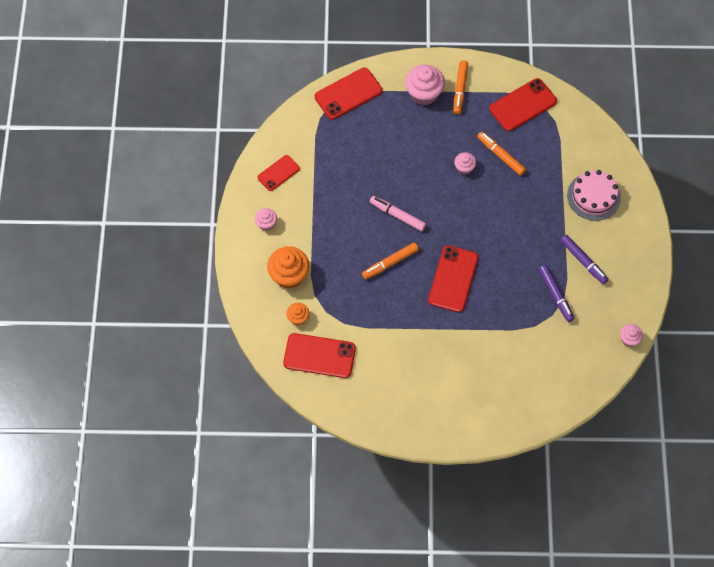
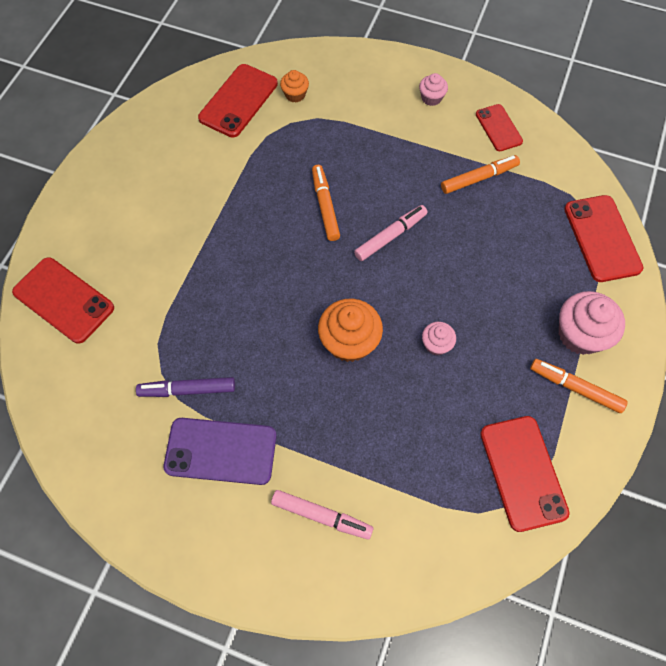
camera: 110 degrees right, 0 degrees up
orange cupcake [267,246,310,289] -> orange cupcake moved to [318,299,383,362]
red phone [428,245,479,312] -> red phone moved to [12,257,114,344]
orange marker [477,132,526,176] -> orange marker moved to [441,155,520,194]
purple marker [560,235,608,284] -> purple phone [164,418,277,485]
pink cake [567,170,621,221] -> pink marker [271,490,373,540]
pink cupcake [620,324,643,347] -> none

